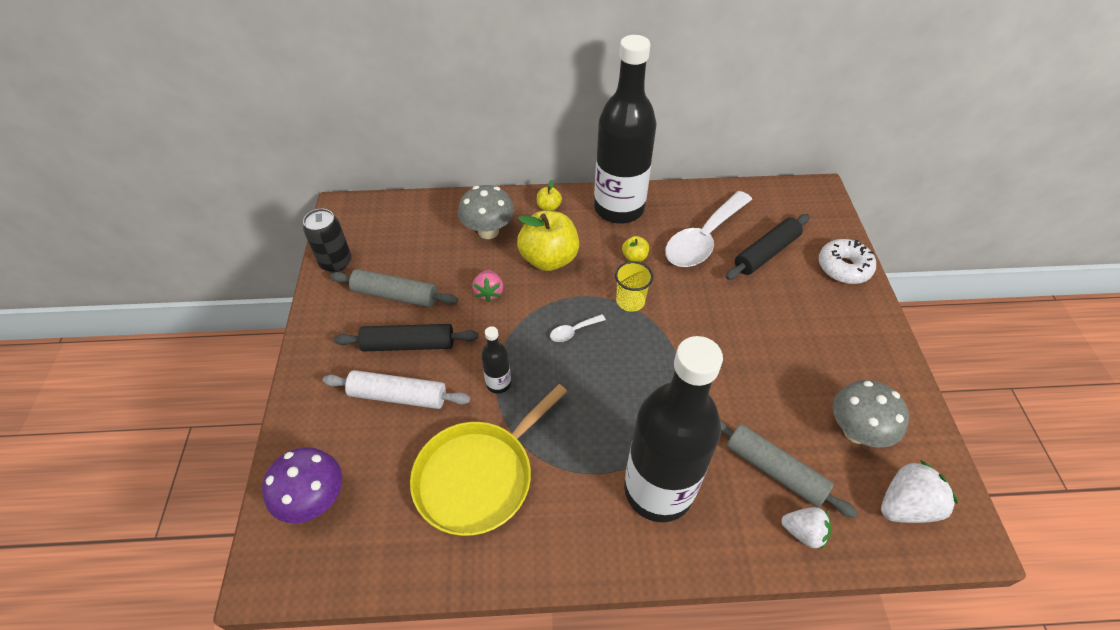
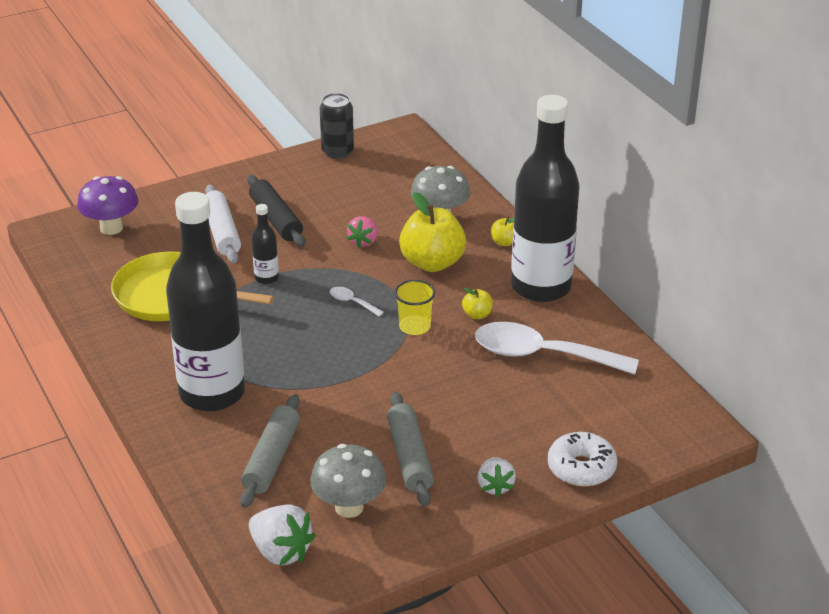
camera: 65 degrees right, 15 degrees down
grey rolling pin [330,269,458,307] -> grey rolling pin moved to [387,392,434,507]
pink strawberry [472,270,503,302] -> pink strawberry turned 45 degrees counterclockwise [347,216,378,248]
black rolling pin [725,214,810,280] -> none
white strawberry [781,507,831,550] -> white strawberry moved to [477,457,516,497]

